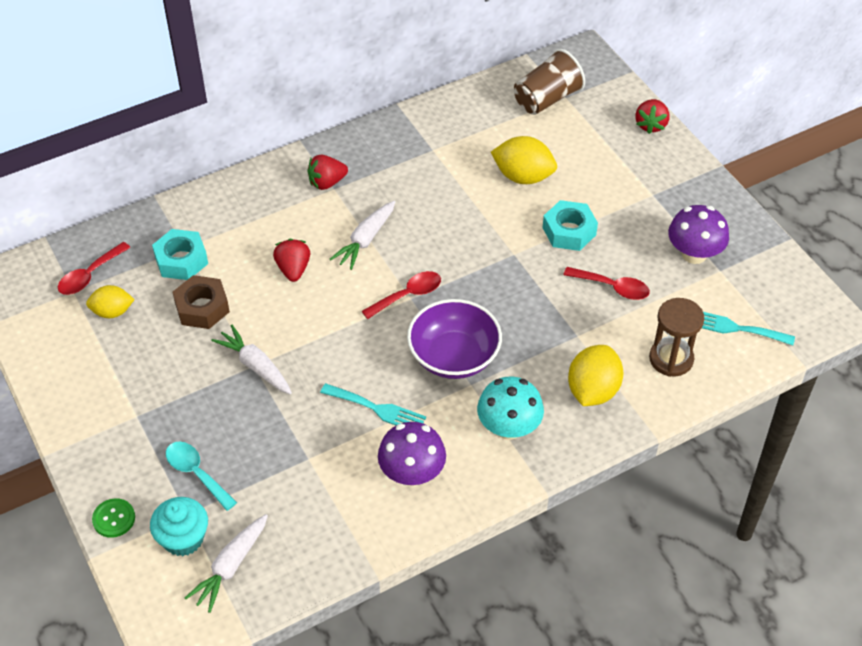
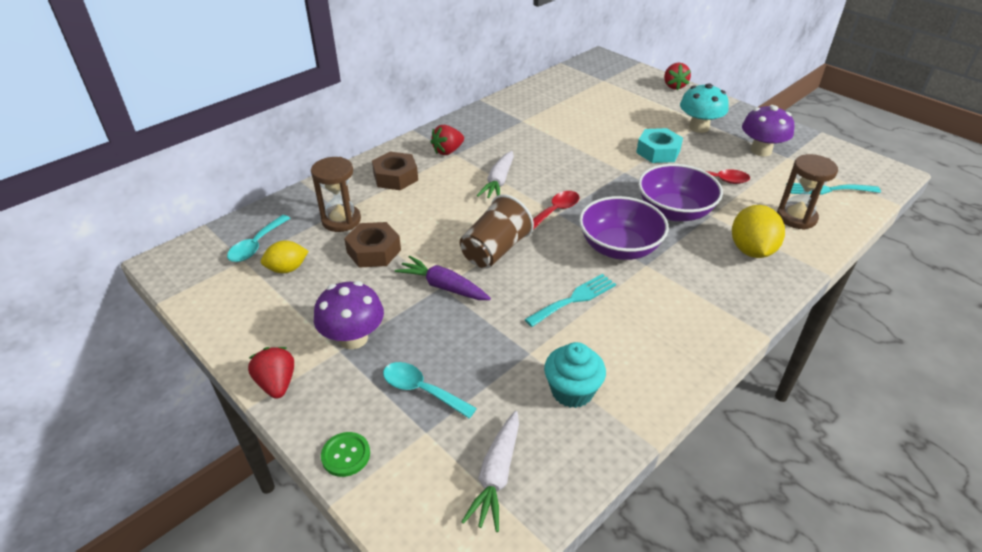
camera: 15 degrees left, 10 degrees down
red spoon [58,242,131,295] -> turquoise spoon [227,215,290,262]
turquoise cupcake [150,497,208,556] -> turquoise cupcake moved to [544,342,606,408]
turquoise nut [152,229,208,280] -> brown hourglass [311,157,361,232]
white carrot [211,325,292,394] -> purple carrot [395,256,491,300]
red strawberry [273,239,310,282] -> red strawberry moved to [248,347,294,399]
turquoise fork [320,383,426,425] -> turquoise fork turned 45 degrees counterclockwise [524,274,616,327]
purple mushroom [378,422,446,486] -> purple mushroom moved to [314,281,384,349]
turquoise mushroom [477,377,544,440] -> turquoise mushroom moved to [680,83,729,133]
yellow lemon [491,136,557,184] -> none
brown cup [514,49,585,115] -> brown cup moved to [460,194,534,269]
none -> brown nut [372,152,418,190]
none -> purple bowl [638,164,723,221]

